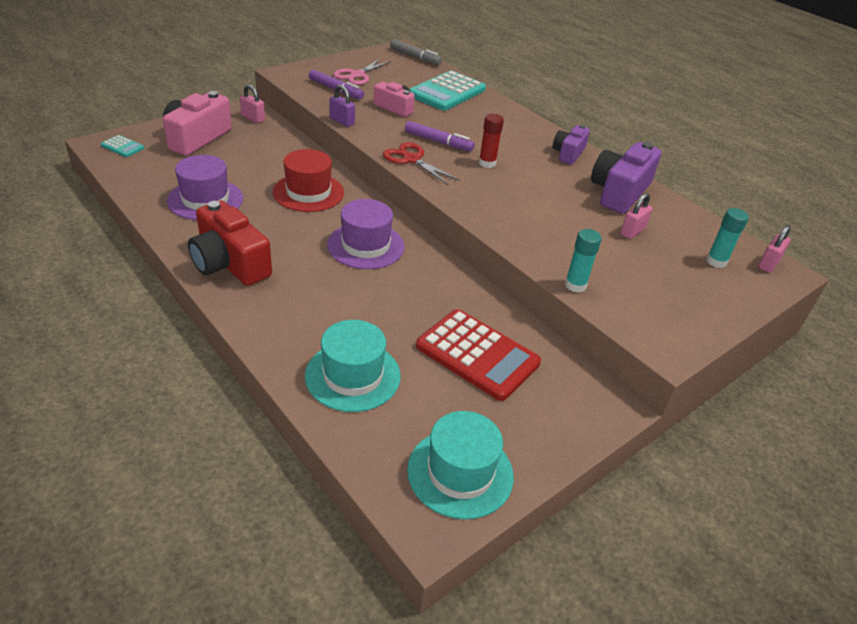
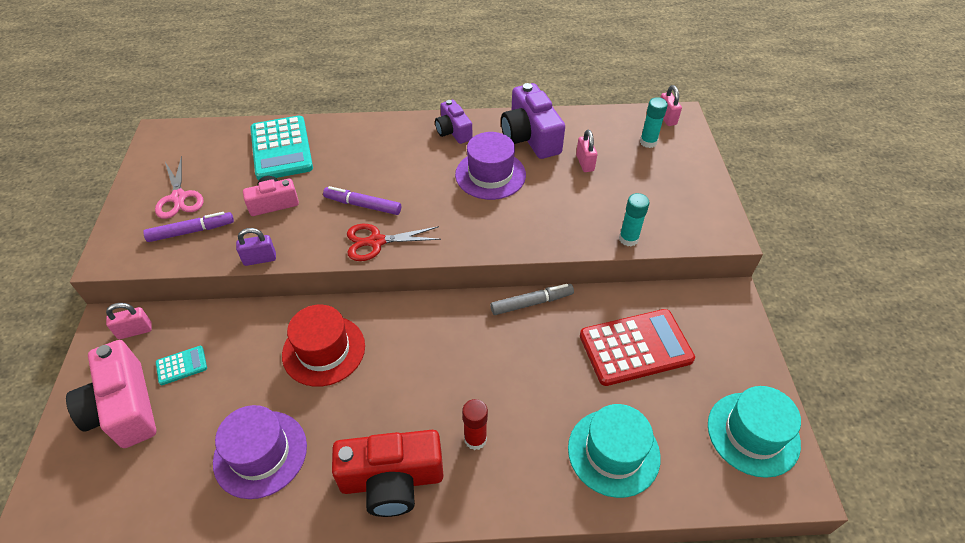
camera: 50 degrees left, 10 degrees up
turquoise calculator [101,135,144,157] -> turquoise calculator moved to [156,346,207,385]
purple hat [327,199,404,269] -> purple hat moved to [455,132,526,200]
grey marker [390,39,442,65] -> grey marker moved to [490,284,574,315]
purple marker [405,121,474,151] -> purple marker turned 135 degrees counterclockwise [323,186,401,215]
red glue stick [479,114,504,168] -> red glue stick moved to [462,399,488,450]

